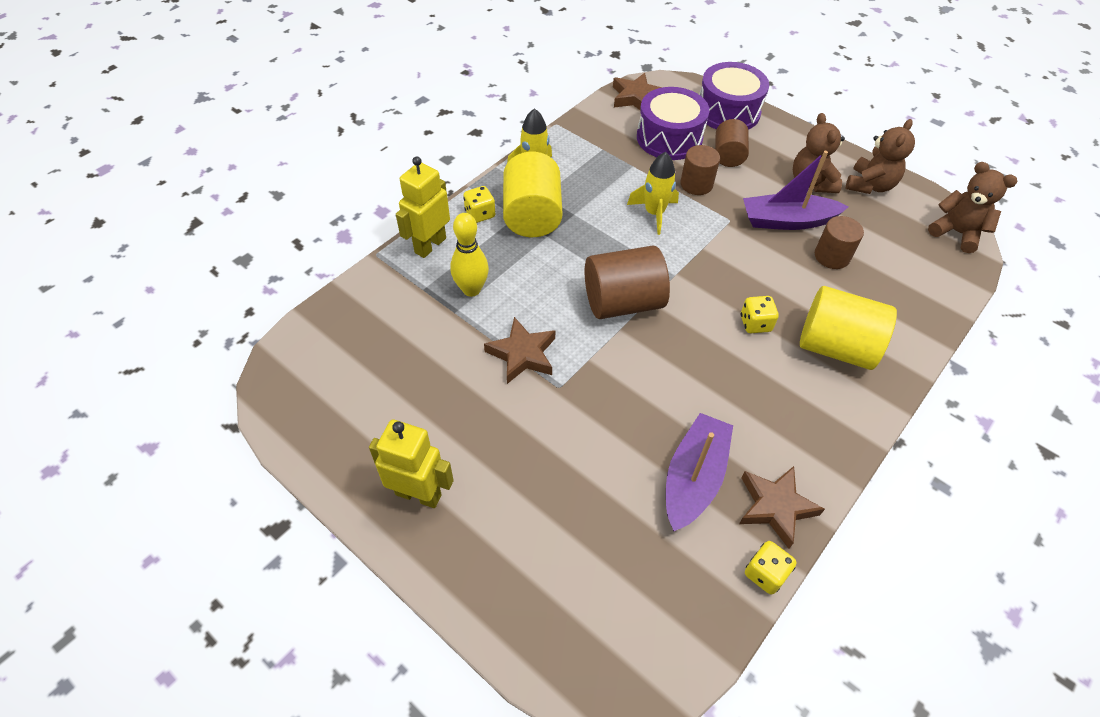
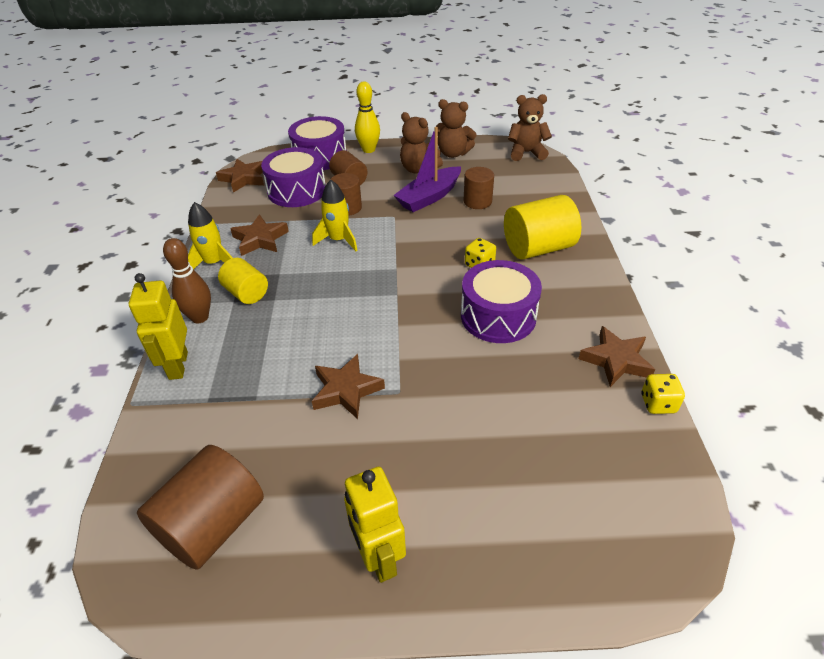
camera: 40 degrees left, 10 degrees down
yellow robot [369,419,454,508] -> yellow robot turned 90 degrees counterclockwise [344,467,406,583]
yellow bowling pin [450,213,489,297] -> yellow bowling pin moved to [355,82,380,153]
yellow dice [463,186,495,223] -> brown bowling pin [163,238,211,323]
yellow cylinder [503,152,562,237] -> yellow cylinder [218,258,268,304], size x0.61
brown cylinder [585,245,670,319] -> brown cylinder moved to [137,445,264,570]
purple boat [666,413,733,531] -> none
brown teddy bear [846,119,915,194] -> brown teddy bear turned 120 degrees clockwise [436,99,477,158]
none -> brown star [230,214,289,256]
none -> purple drum [461,260,542,343]

